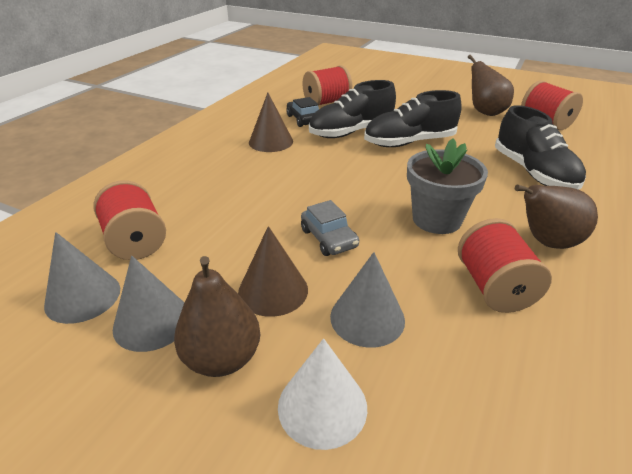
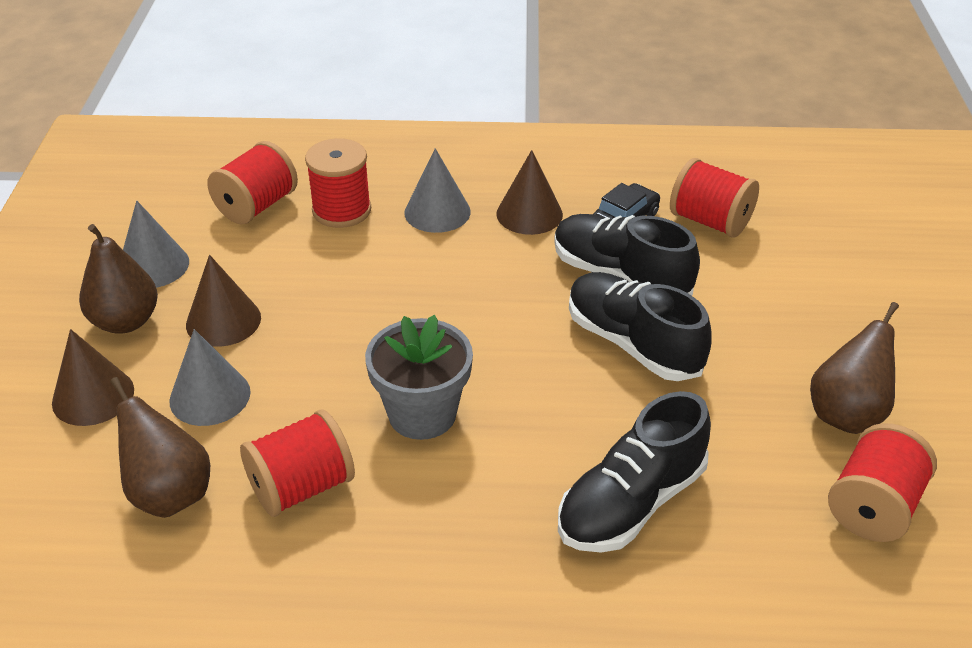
camera: 65 degrees right, 5 degrees up
grey cone [44,232,120,324] -> grey cone moved to [404,148,471,233]
white cone [278,338,367,450] -> brown cone [52,329,134,426]
grey car [301,200,359,256] -> none
brown pear [515,184,598,249] -> brown pear moved to [110,377,210,518]
none -> red spool [305,138,371,228]

